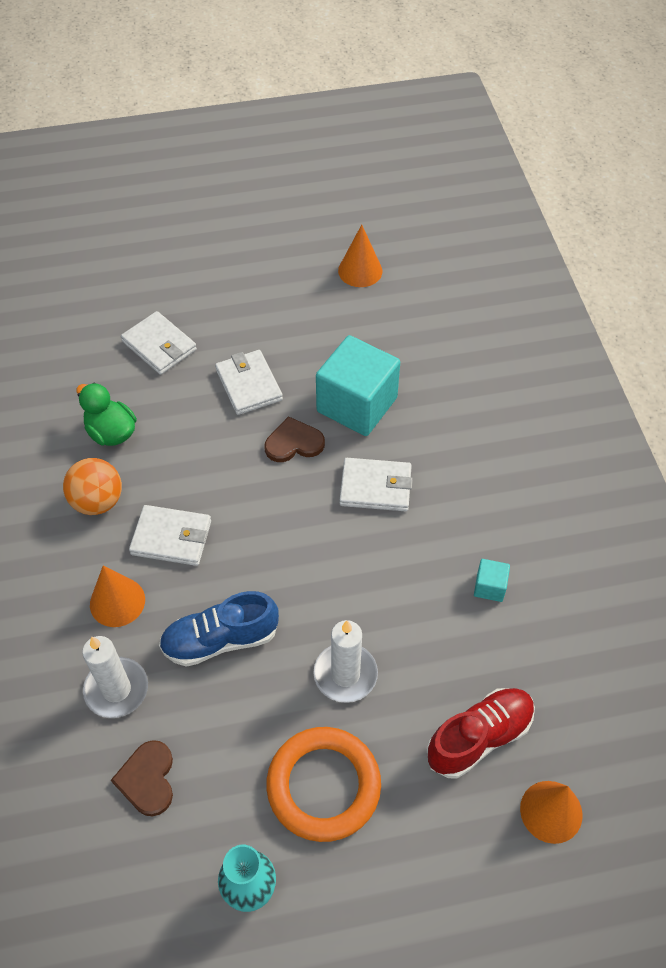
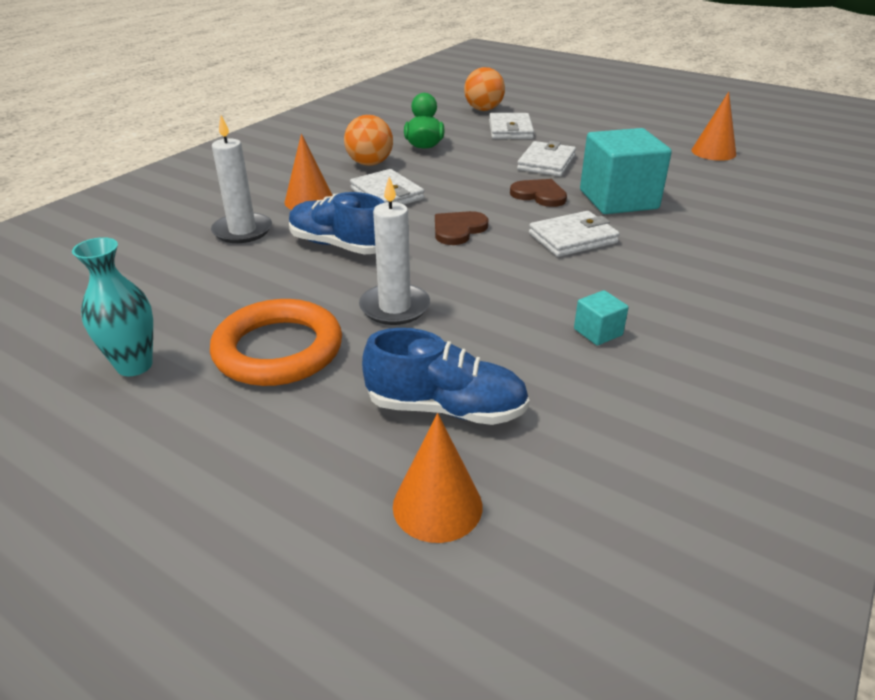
camera: 45 degrees right, 20 degrees down
brown heart [111,740,173,816] -> brown heart moved to [435,211,488,245]
white wallet [340,458,413,511] -> white wallet turned 75 degrees counterclockwise [529,211,620,257]
red shoe [427,688,535,778] -> blue shoe [362,328,530,425]
none -> orange ball [464,67,505,111]

